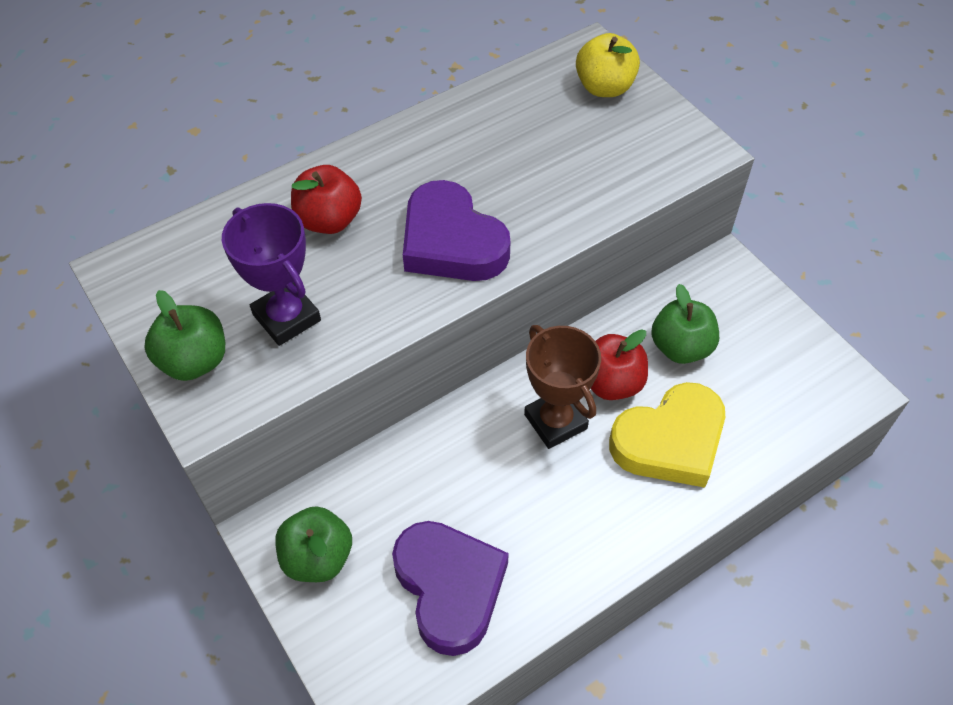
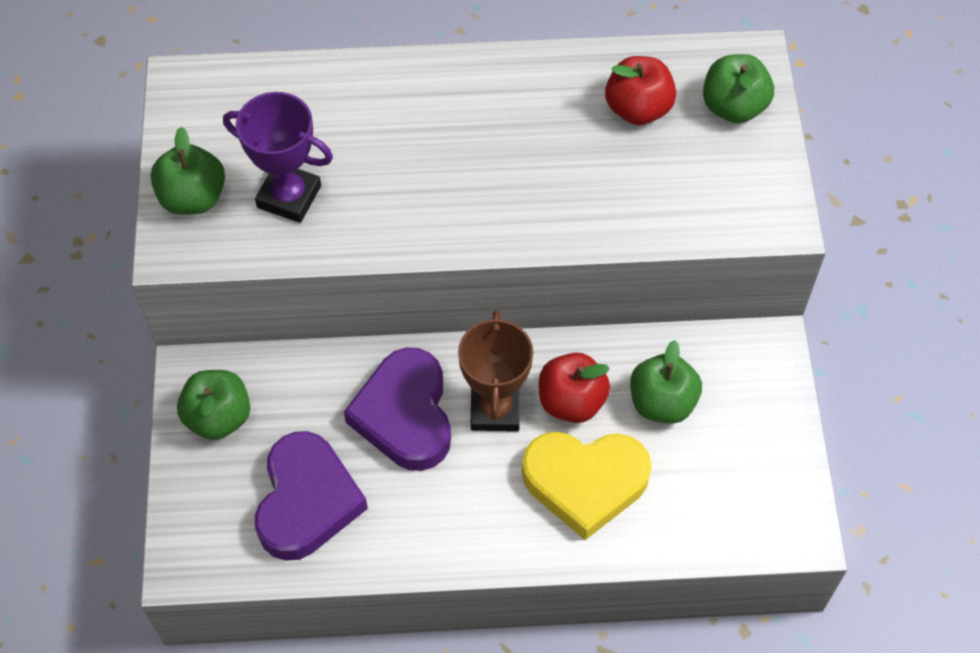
camera: 30 degrees right, 5 degrees up
purple trophy [222,203,321,346] -> purple trophy turned 60 degrees counterclockwise [223,92,333,223]
red apple [291,165,362,234] -> red apple moved to [605,56,676,125]
purple heart [403,180,510,281] -> purple heart moved to [344,348,451,471]
yellow apple [576,33,640,97] -> green apple [703,54,774,123]

